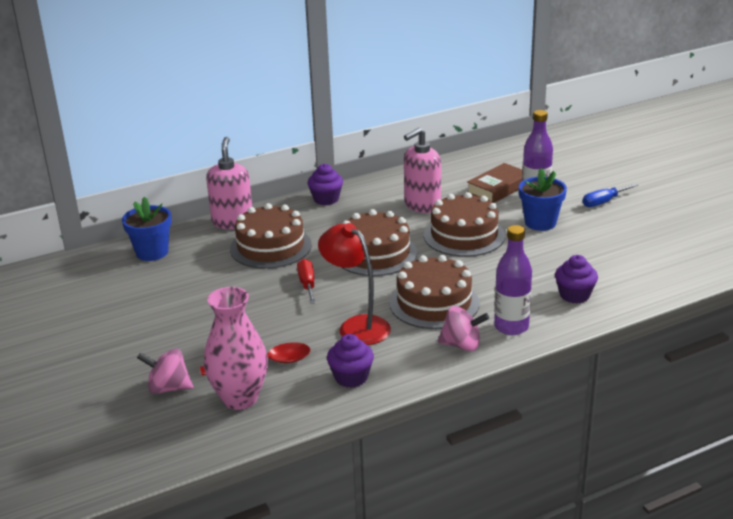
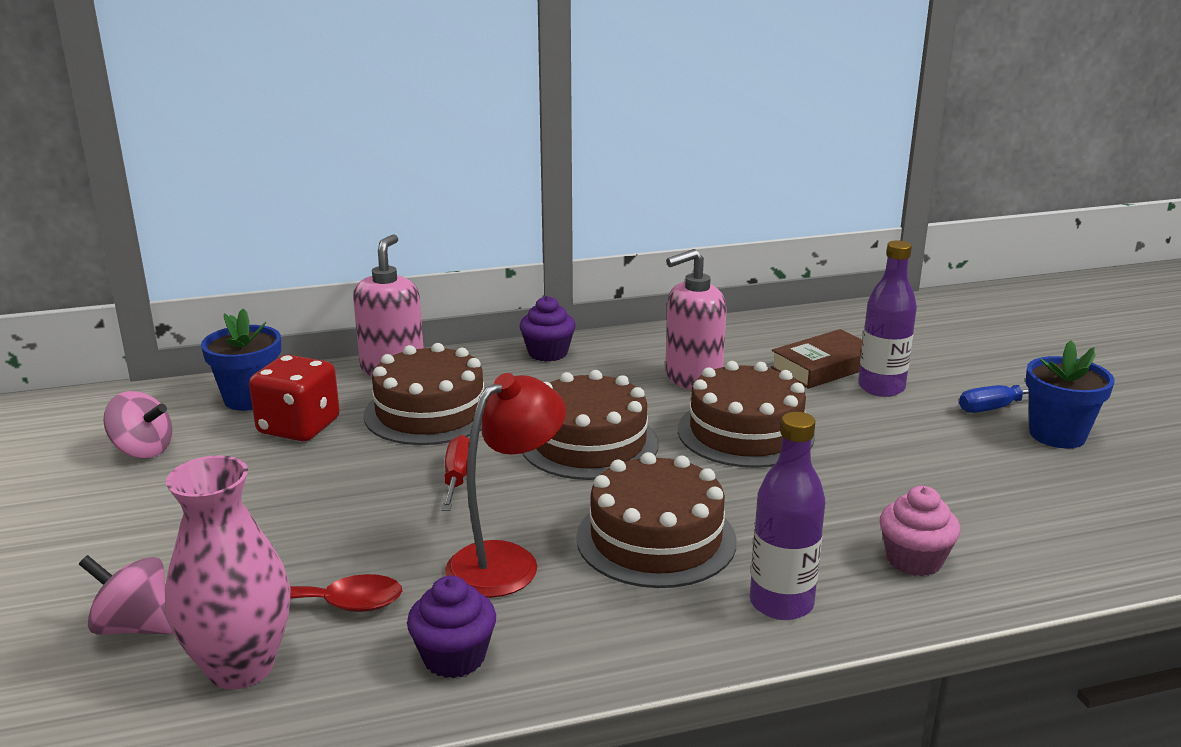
camera: 10 degrees right, 5 degrees down
red lamp [318,223,391,345] -> red lamp turned 75 degrees clockwise [445,373,566,598]
pink spinning top [438,306,489,351] -> pink spinning top moved to [103,391,172,458]
blue flower pot [519,168,567,231] -> blue flower pot moved to [1026,340,1115,448]
purple cupcake [555,255,598,304] -> pink cupcake [880,486,960,576]
none -> red dice [249,355,340,441]

